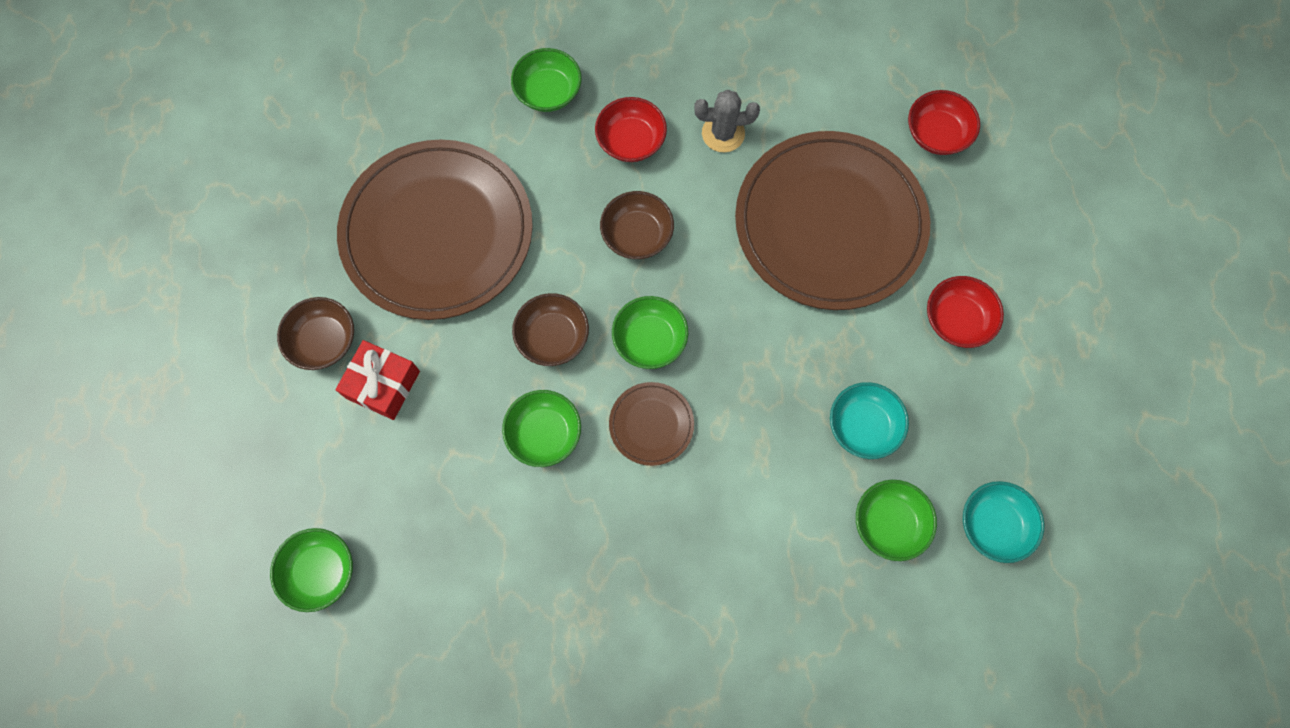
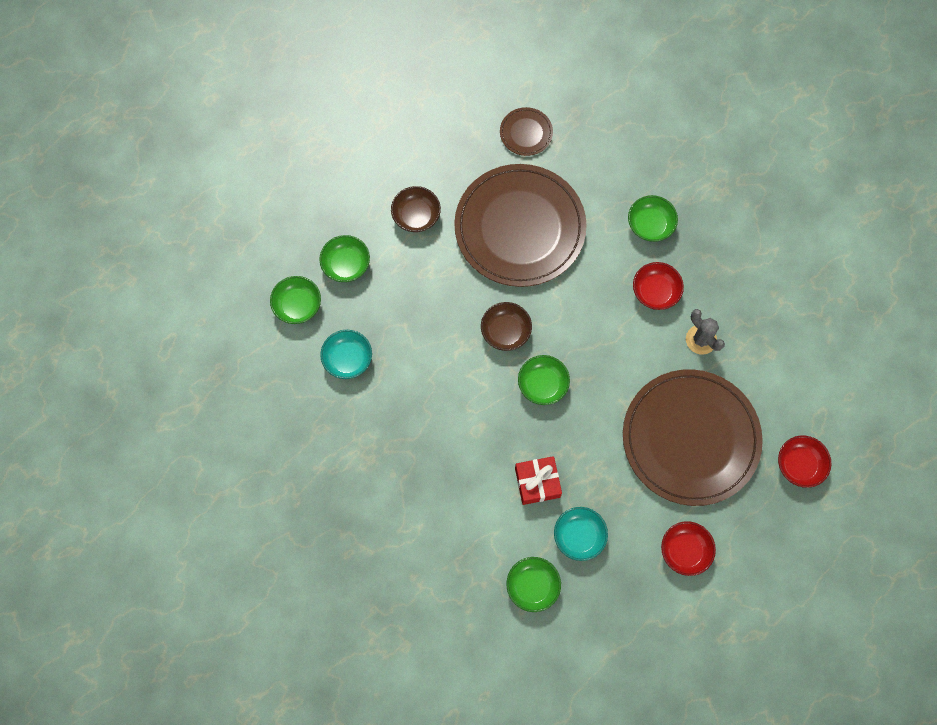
camera: 55 degrees right, 0 degrees up
red gift [335,340,420,420] -> red gift moved to [515,456,562,505]
green bowl [502,390,581,467] -> green bowl moved to [319,235,370,282]
brown bowl [600,191,674,259] -> none
brown plate [609,382,694,466] -> brown plate moved to [500,107,553,156]
turquoise bowl [963,481,1044,563] -> turquoise bowl moved to [320,330,372,379]

